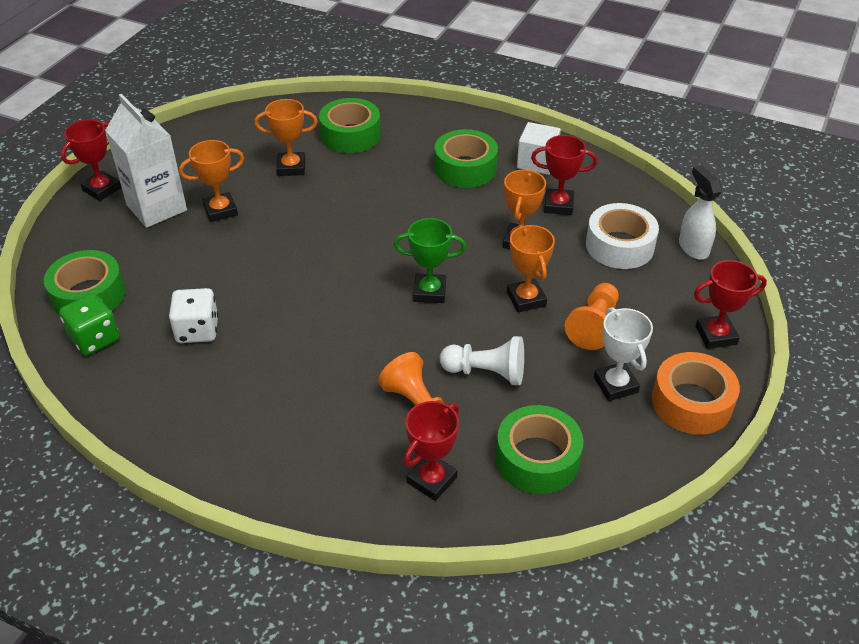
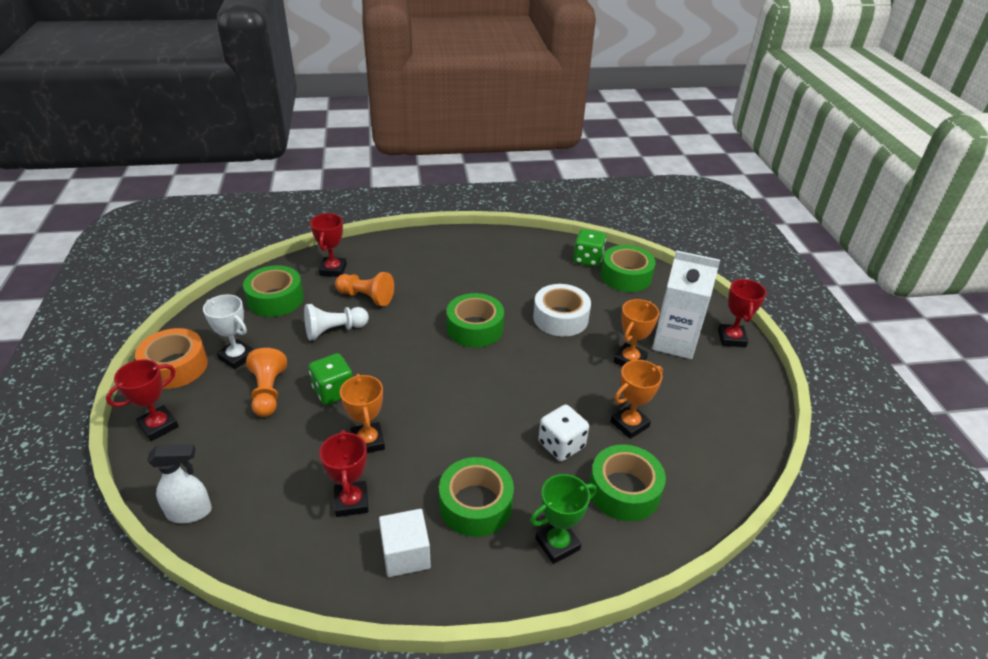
camera: 145 degrees right, 5 degrees down
white dice [169,288,218,343] -> white dice moved to [538,405,589,461]
green trophy [394,218,466,303] -> green trophy moved to [530,474,596,564]
orange trophy [507,225,555,312] -> green dice [309,353,353,405]
red trophy [531,135,597,215] -> red trophy turned 75 degrees counterclockwise [319,430,368,517]
white tape [586,203,659,269] -> white tape moved to [533,284,591,337]
white spray bottle [679,165,722,260] -> white spray bottle turned 45 degrees counterclockwise [147,444,212,523]
none -> green tape [447,293,504,348]

